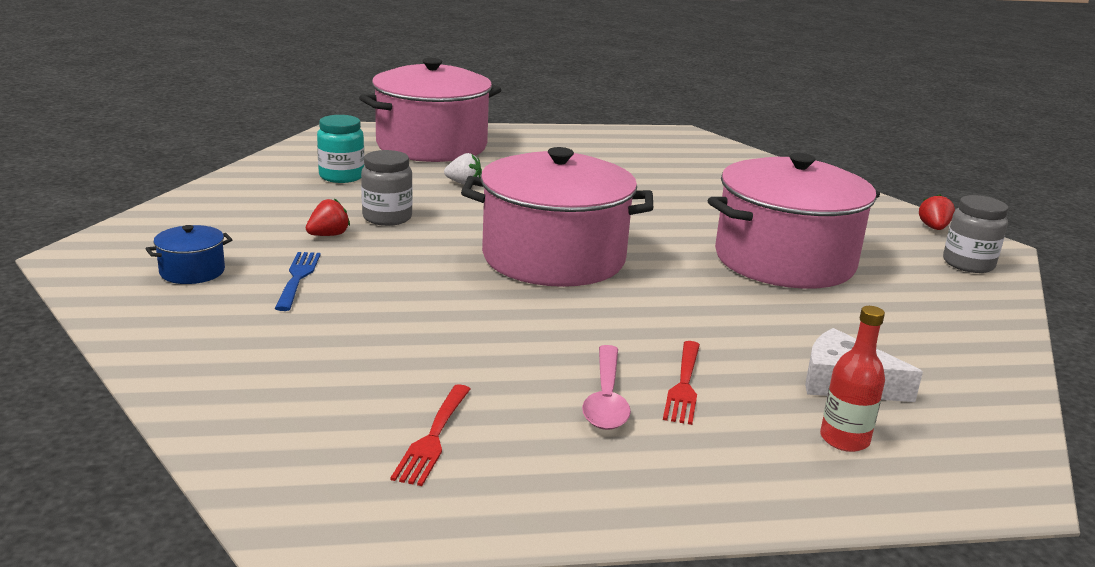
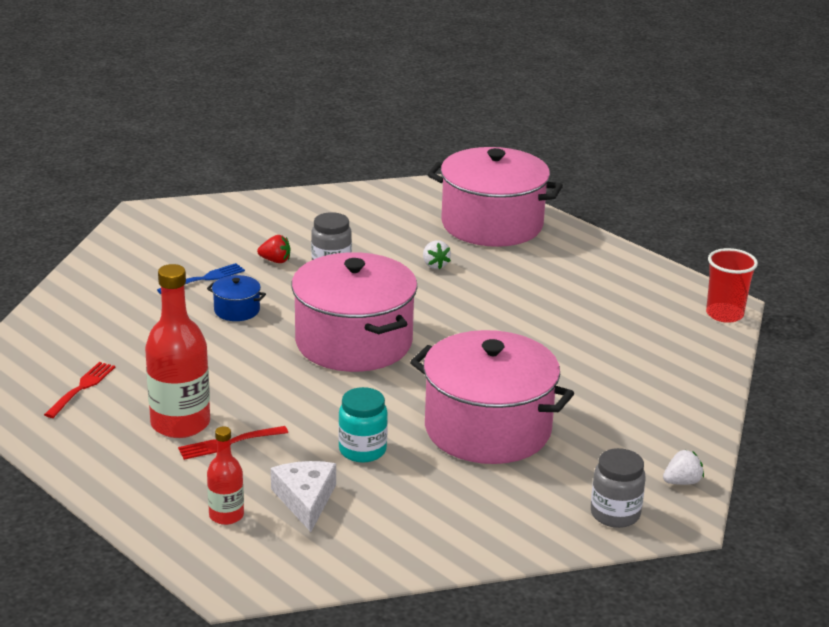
camera: 55 degrees right, 5 degrees up
blue pot [145,225,232,284] -> blue pot moved to [207,275,266,321]
turquoise jar [317,115,364,183] -> turquoise jar moved to [338,387,388,463]
red fork [390,384,470,486] -> red fork turned 135 degrees clockwise [44,362,115,418]
pink spoon [582,345,631,430] -> red bottle [145,264,210,438]
red strawberry [919,194,955,230] -> white strawberry [663,450,704,485]
none -> red cup [706,248,758,323]

